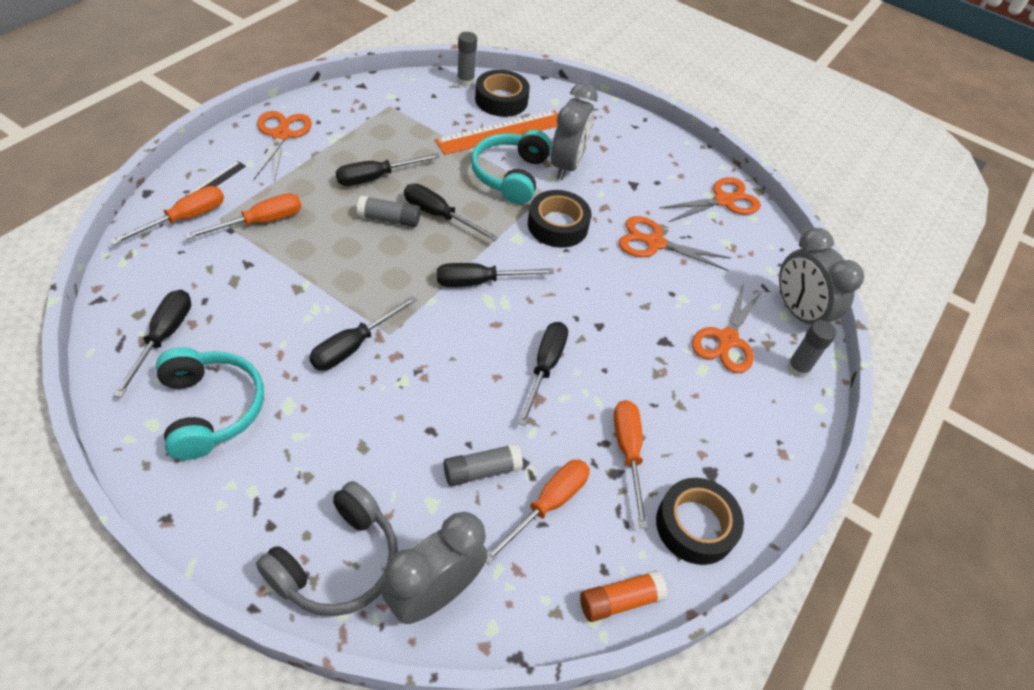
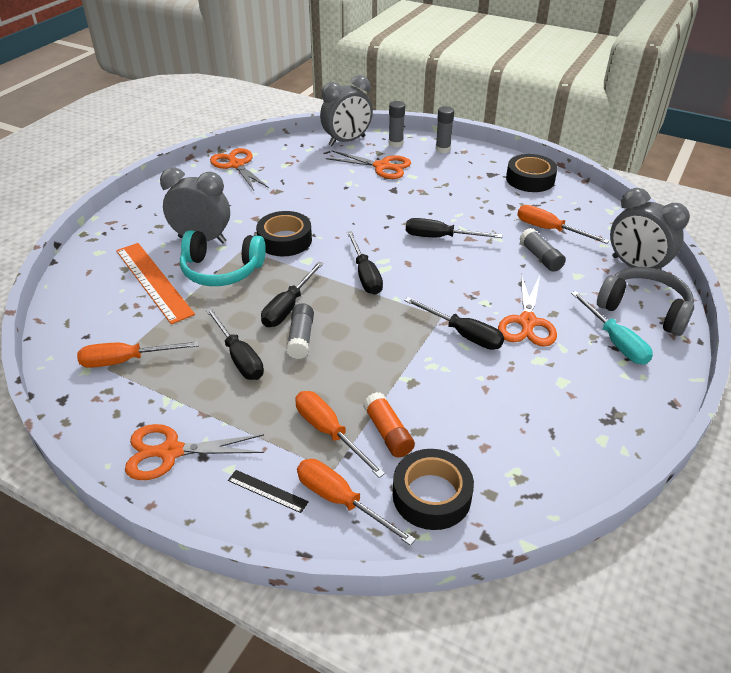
camera: 90 degrees left, 10 degrees down
black screwdriver [113,290,191,398] -> none
turquoise headphones [156,347,264,460] -> none
grey glue stick [457,32,477,87] -> grey glue stick moved to [436,106,454,153]
black tape [475,70,530,117] -> black tape moved to [393,449,474,530]
orange glue stick [580,570,668,622] -> orange glue stick moved to [363,392,415,457]
orange screwdriver [614,400,648,528] -> orange screwdriver moved to [77,341,199,368]
orange scissors [618,216,731,271] -> orange scissors moved to [498,274,557,347]
none -> turquoise screwdriver [571,291,653,365]

